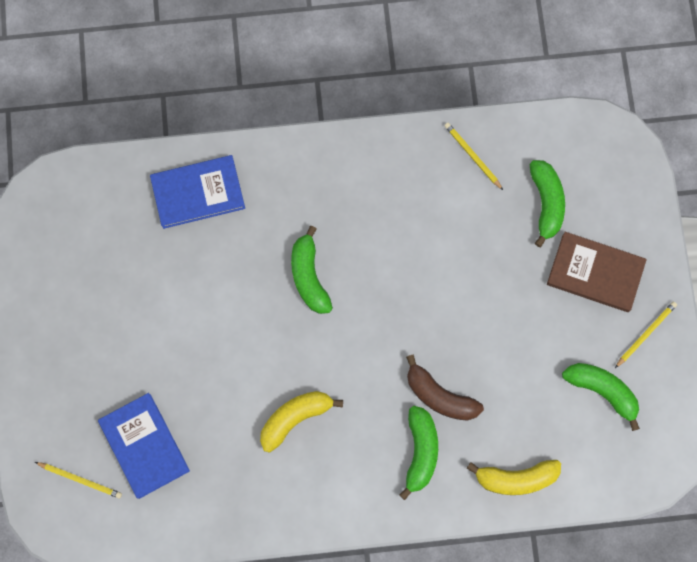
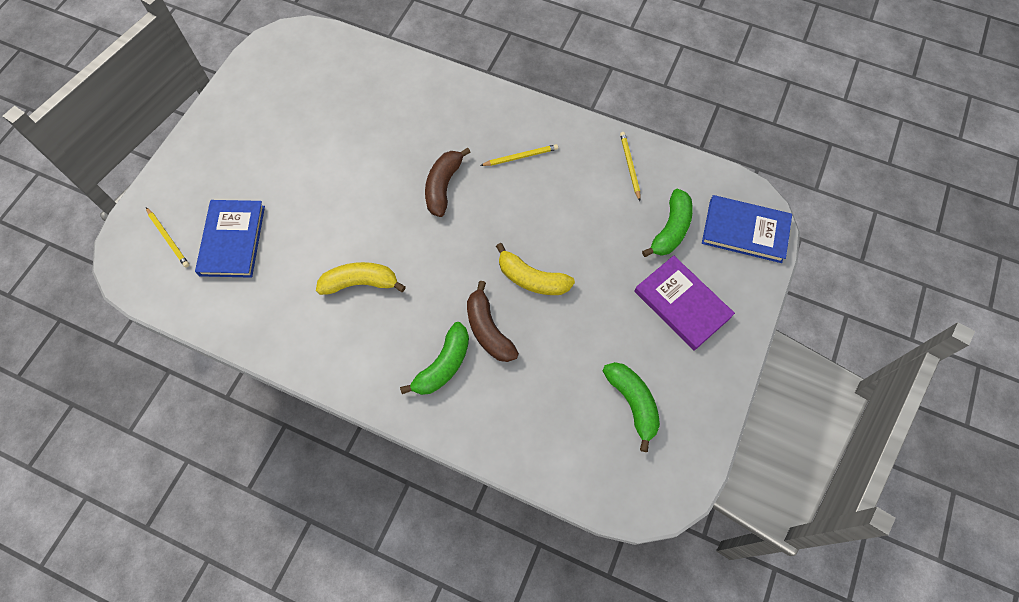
camera: 30 degrees right, 10 degrees down
blue book [150,155,245,229] -> blue book moved to [702,195,792,263]
green banana [291,226,333,314] -> brown banana [425,147,471,217]
yellow banana [467,460,561,495] -> yellow banana moved to [496,243,575,295]
brown book [547,232,647,312] -> purple book [634,256,735,351]
yellow pencil [615,301,677,368] -> yellow pencil moved to [480,144,558,166]

